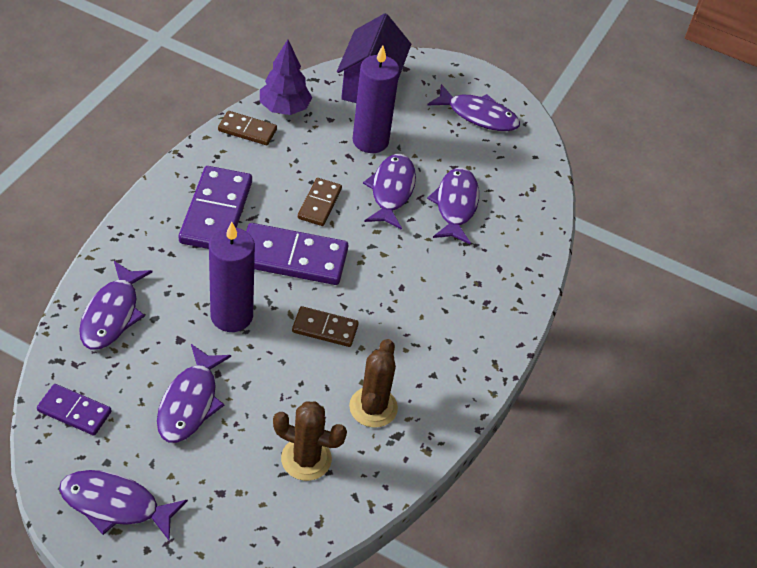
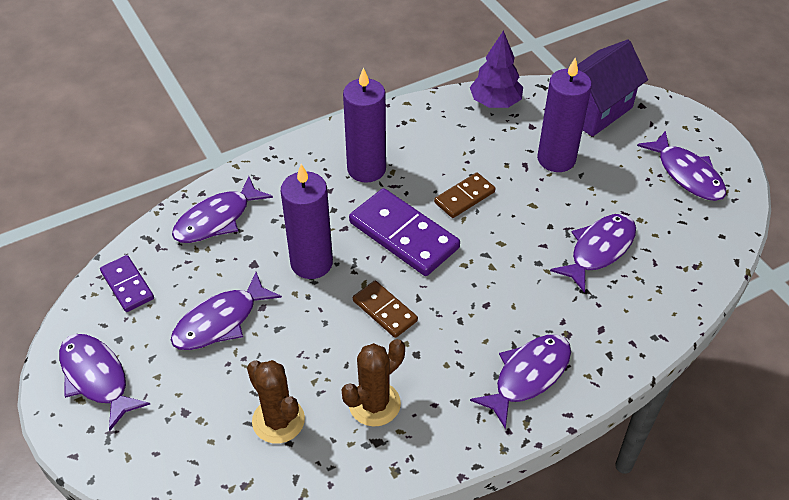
camera: 40 degrees right, 0 degrees up
purple domino [179,166,252,249] -> purple candle [343,67,386,183]
brown domino [218,111,277,145] -> none
purple fish [363,154,416,230] -> purple fish moved to [470,335,571,429]

